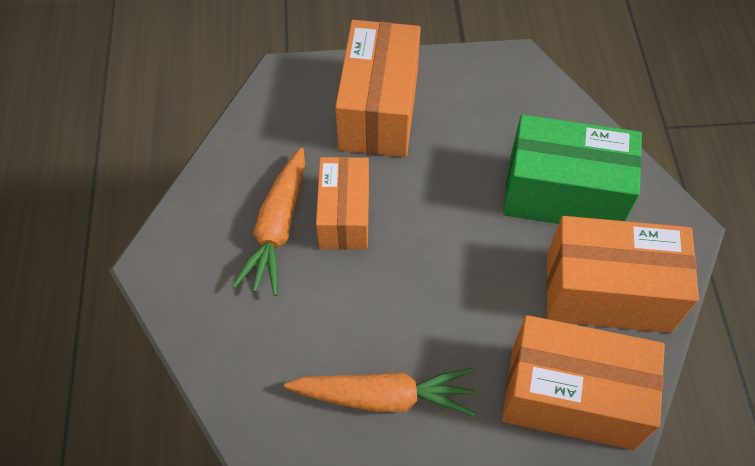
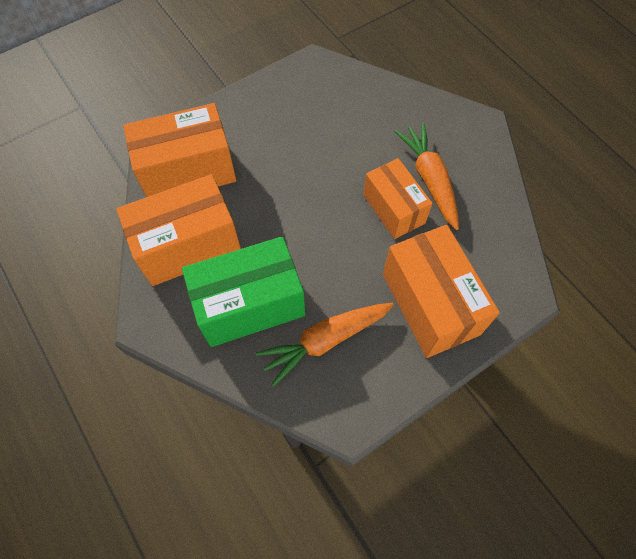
camera: 150 degrees right, 5 degrees up
orange carrot [284,368,475,416] -> orange carrot moved to [256,303,394,386]

